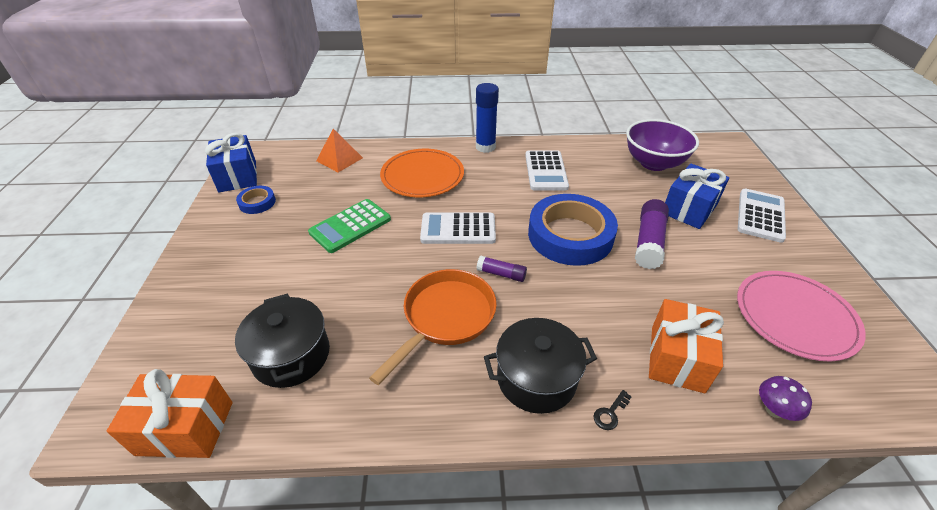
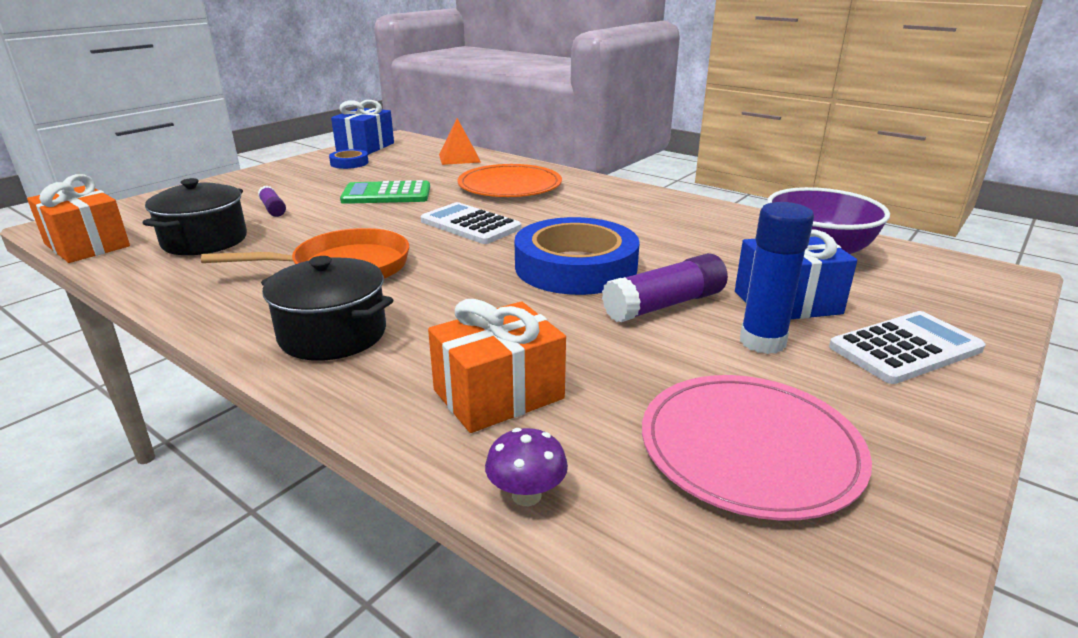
camera: 40 degrees right, 15 degrees down
blue glue stick [476,83,499,153] -> blue glue stick moved to [740,202,814,354]
purple glue stick [476,255,527,282] -> purple glue stick moved to [258,186,286,217]
white calculator [525,150,569,190] -> none
black key [593,390,632,430] -> none

